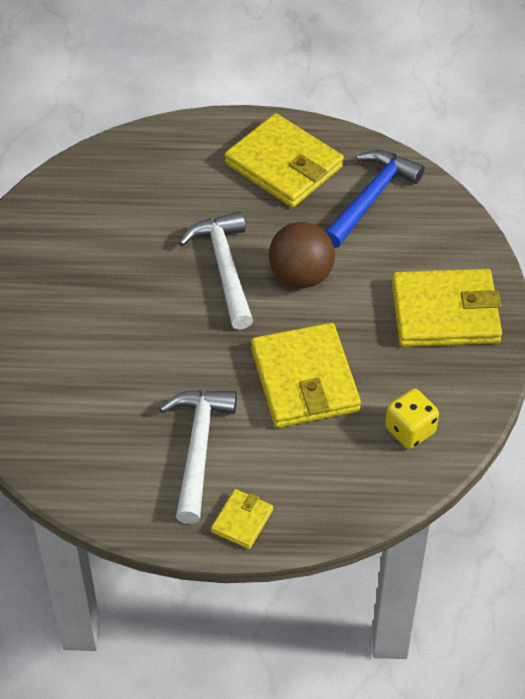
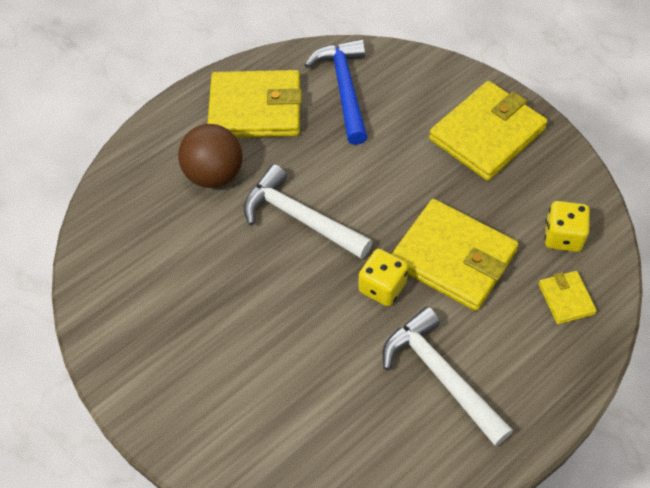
camera: 40 degrees left, 5 degrees up
yellow wallet [211,489,273,549] -> yellow wallet moved to [539,271,597,324]
brown ball [269,222,335,288] -> brown ball moved to [178,124,243,188]
none -> yellow dice [359,249,408,306]

